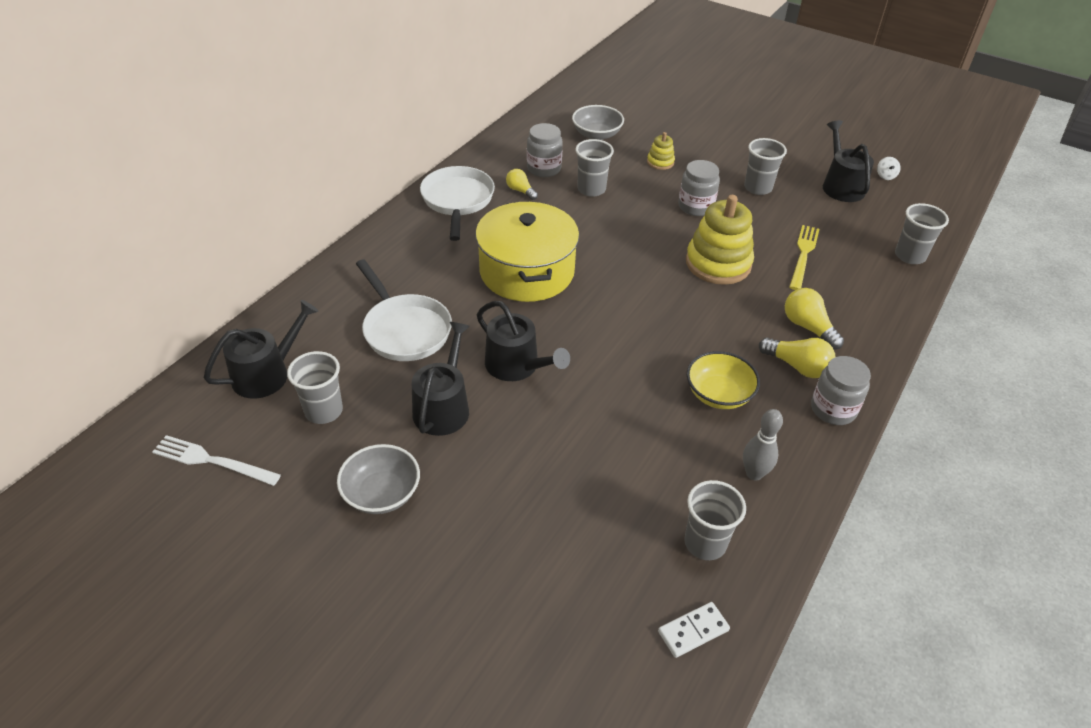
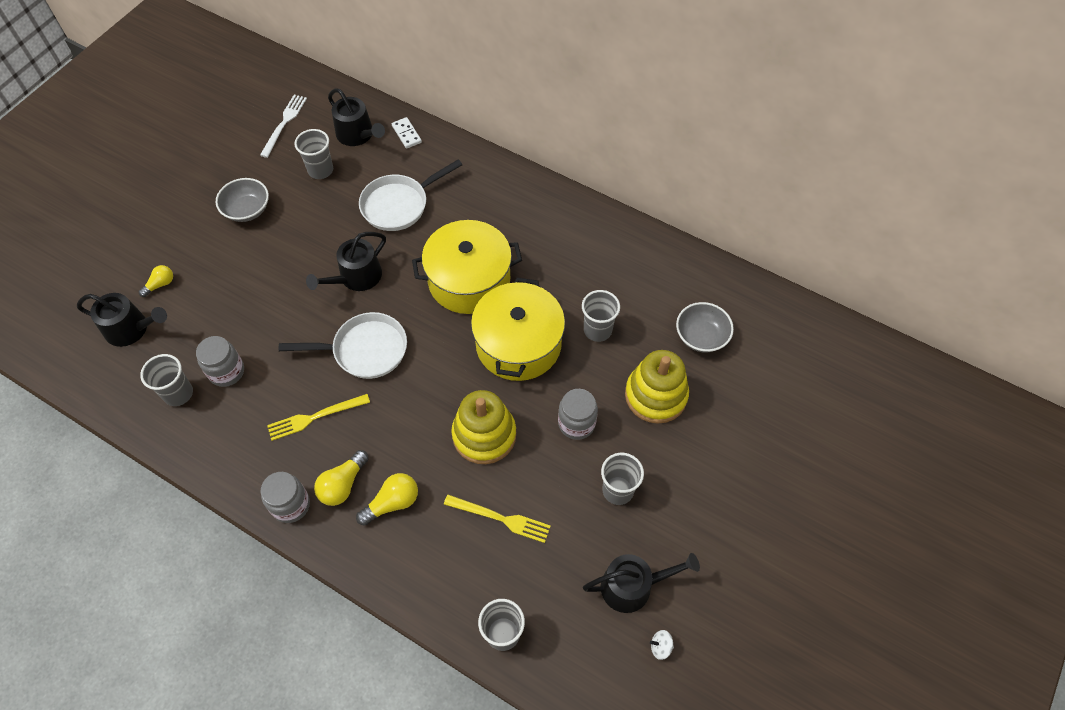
camera: 90 degrees right, 15 degrees up
black watering can [412,322,470,436] -> black watering can moved to [77,293,167,347]
white pan [420,166,495,241] -> white pan moved to [279,312,407,379]
yellow light bulb [506,169,538,200] -> yellow light bulb moved to [139,265,173,297]
grey jar [527,123,563,177] -> grey jar moved to [196,336,244,387]
yellow stacking toy [647,132,675,170] -> yellow stacking toy [625,350,689,424], size x2.10
white domino [658,602,730,658] -> white domino moved to [392,117,422,149]
yellow bowl [687,351,760,409] -> yellow fork [267,394,370,441]
grey bowling pin [743,409,783,481] -> none
none -> yellow pot [471,278,565,381]

